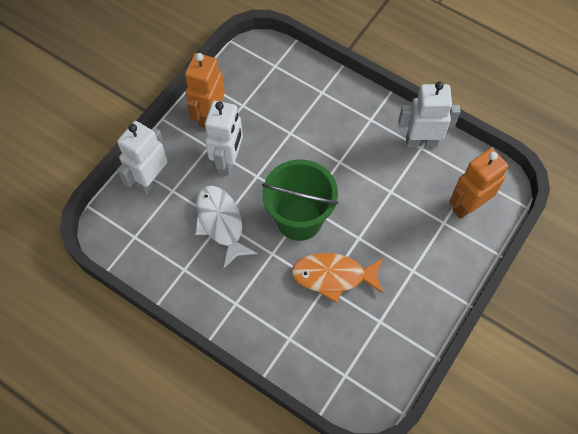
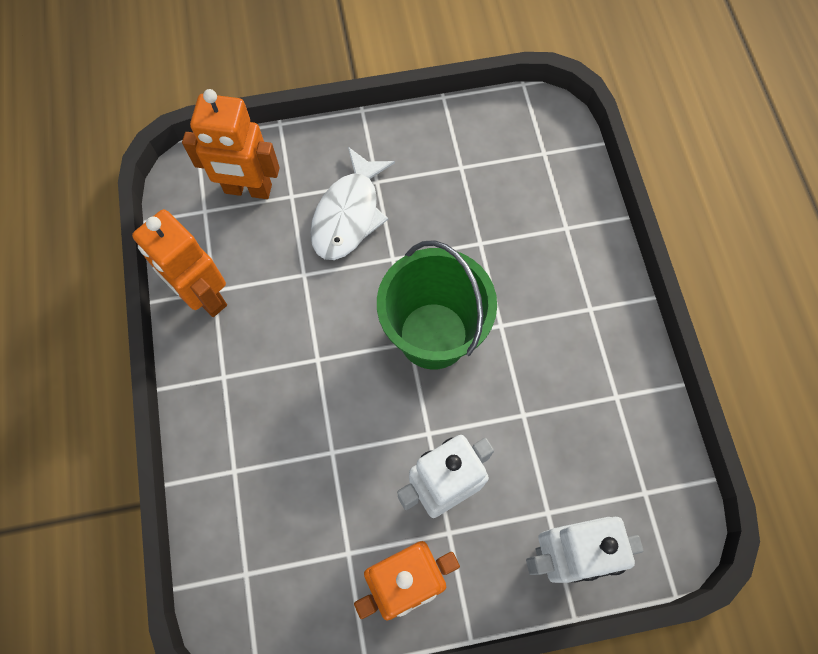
camera: 135 degrees left, 5 degrees up
white fish [195,185,257,268] -> white fish moved to [310,147,395,260]
orange fish [292,253,383,303] -> none
white robot [398,81,460,147] -> orange robot [132,209,227,317]

